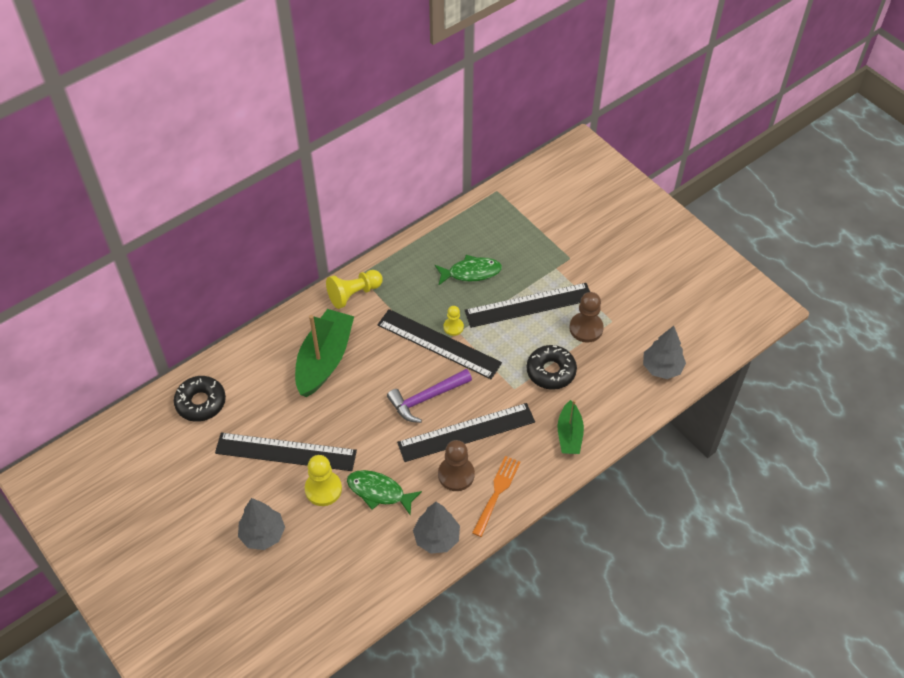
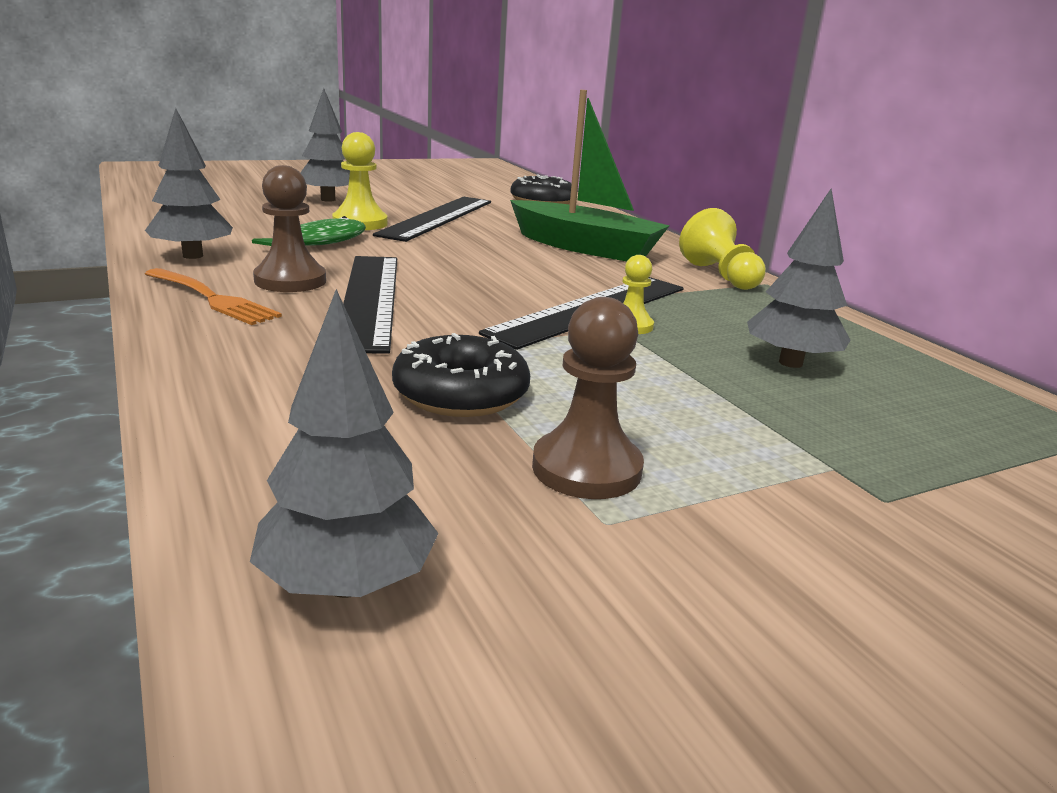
camera: 100 degrees right, 30 degrees down
purple hammer [387,369,472,423] -> none
green fish [435,255,502,285] -> grey tree [747,189,850,368]
black ruler [465,283,590,328] -> none
green boat [558,400,584,454] -> none

